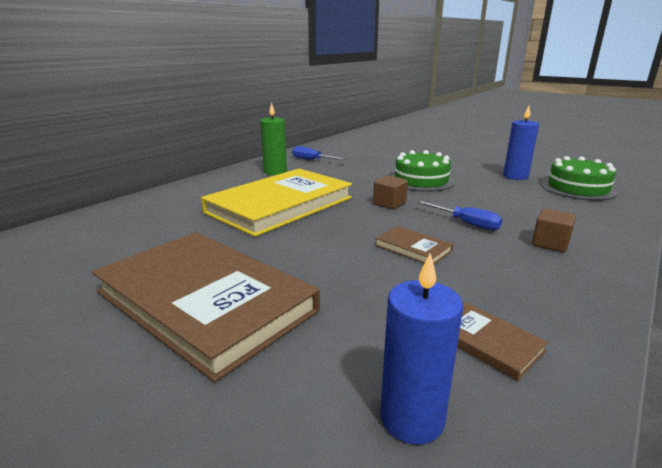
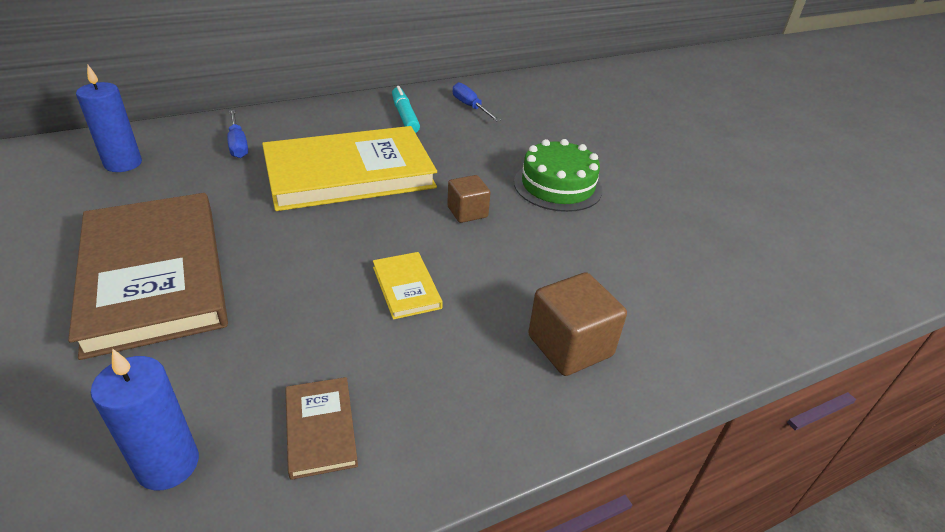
camera: 25 degrees right, 15 degrees up
green candle [260,102,287,175] -> turquoise marker [392,86,420,133]
brown book [375,226,453,264] -> yellow book [373,252,443,320]
blue screwdriver [417,201,502,230] -> blue screwdriver moved to [227,110,248,158]
blue candle [503,106,539,180] -> blue candle moved to [76,65,142,172]
brown cube [532,209,576,252] -> brown cube [528,272,627,376], size x1.56
green cake [541,156,618,201] -> none

